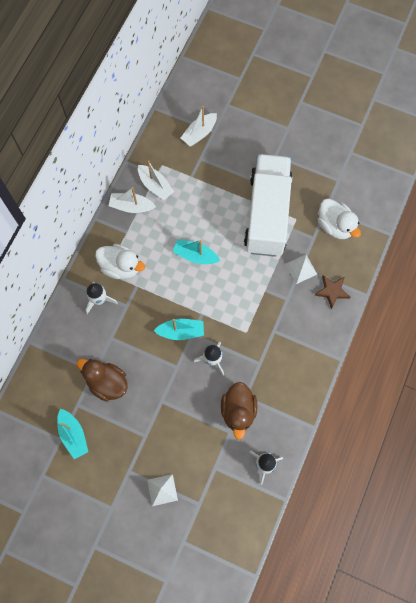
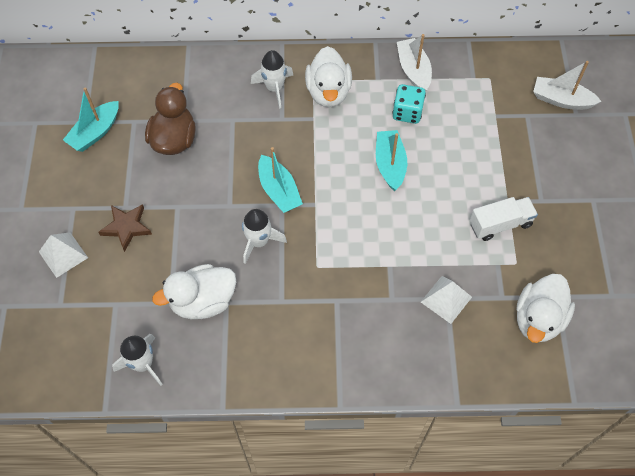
camera: 65 degrees right, 10 degrees down
white boat [138,160,174,200] -> none
brown duck [221,382,258,440] -> white duck [152,264,236,319]
white truck [244,154,292,257] -> white truck [470,197,538,241], size x0.42
brown star [315,275,350,309] -> brown star moved to [98,204,152,252]
none -> turquoise dice [392,84,426,124]

